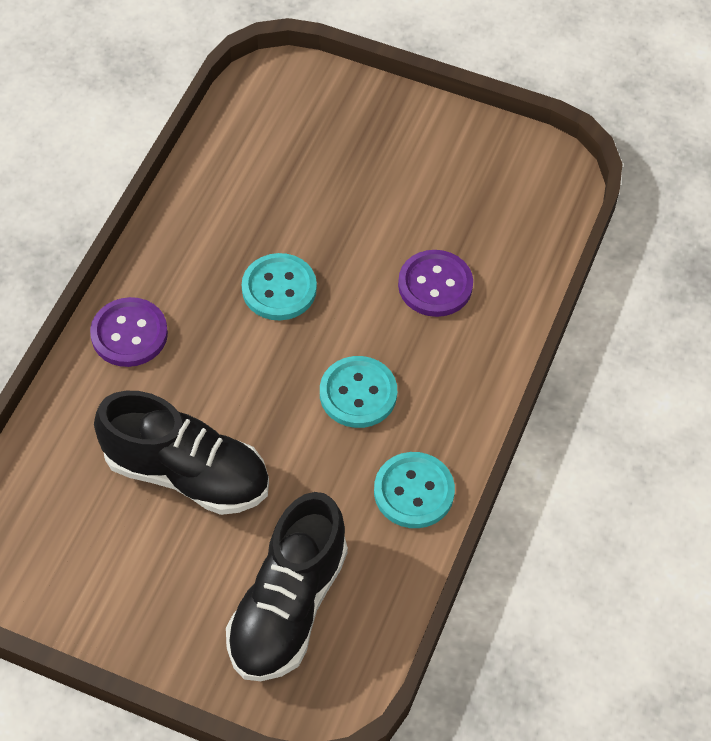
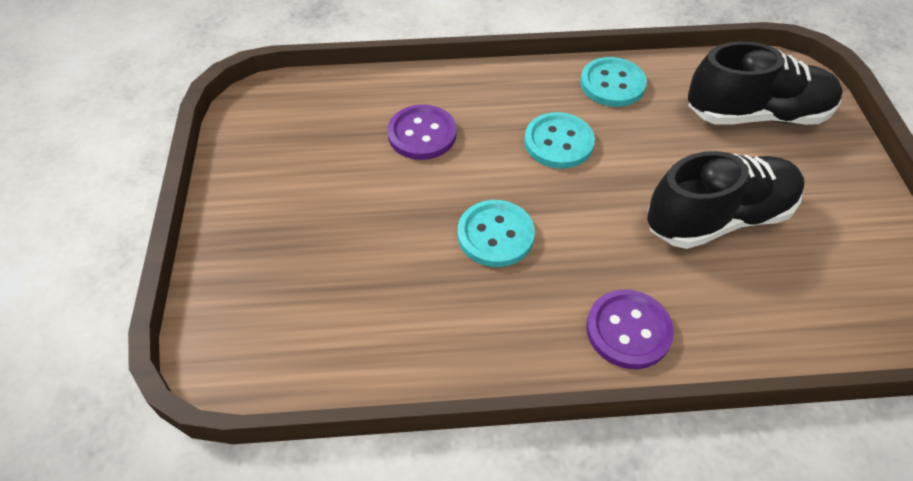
camera: 115 degrees left, 5 degrees down
black shoe [94,391,269,515] -> black shoe turned 75 degrees clockwise [647,151,804,249]

